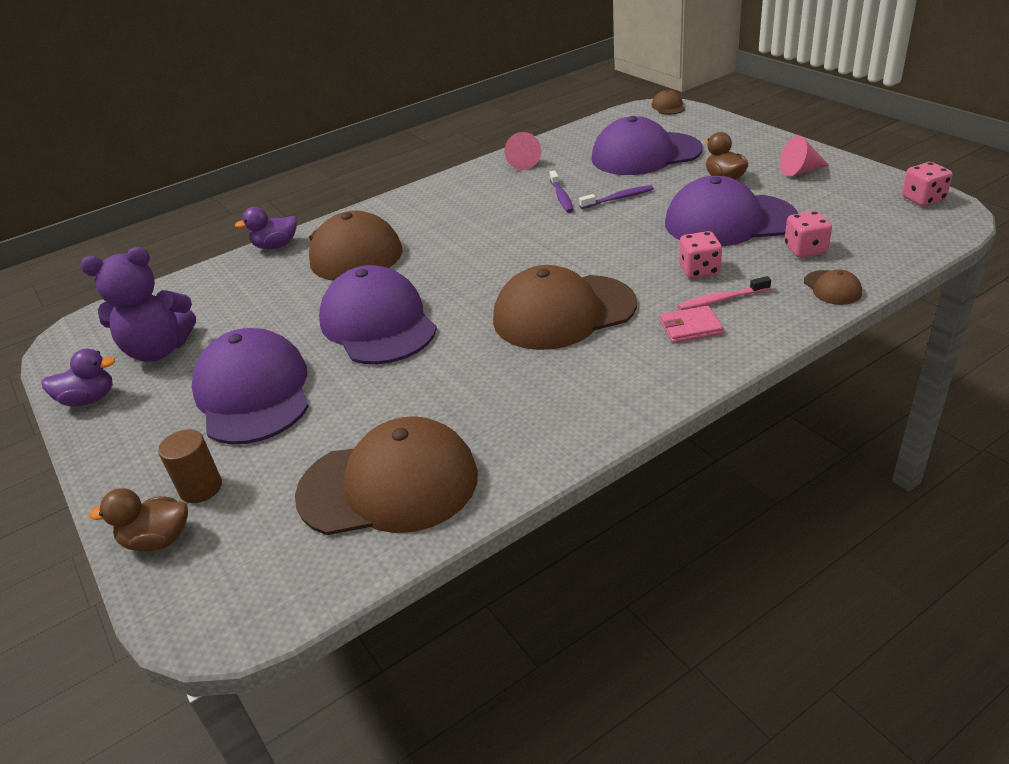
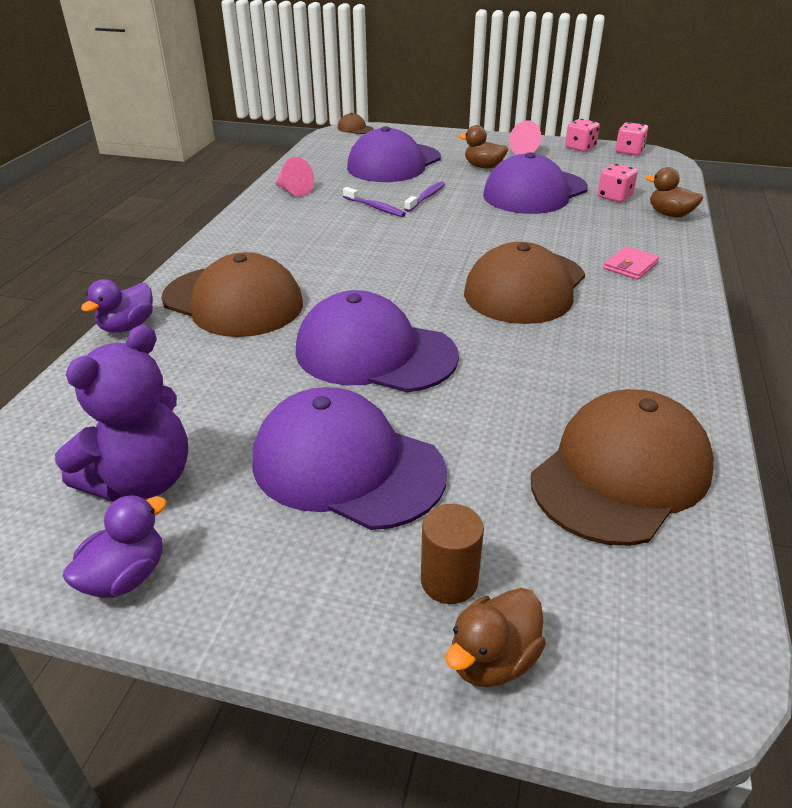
camera: 45 degrees left, 0 degrees up
pink toothbrush [678,276,771,310] -> none
pink dice [679,231,722,279] -> pink dice moved to [565,119,600,152]
brown cap [804,269,862,305] -> brown duck [646,167,703,217]

